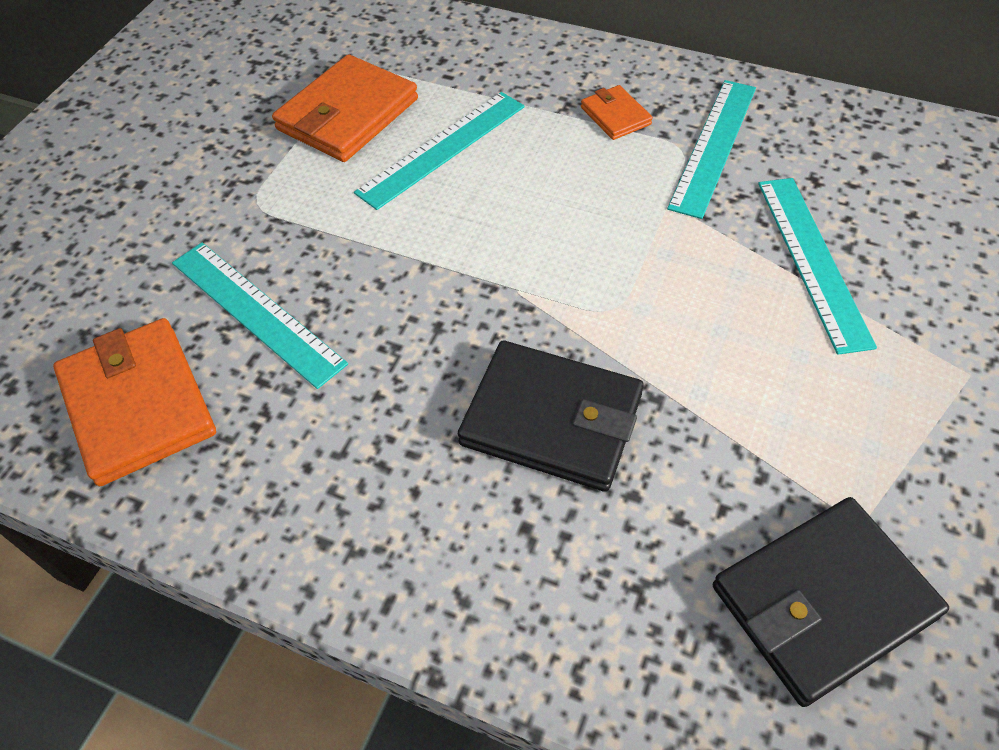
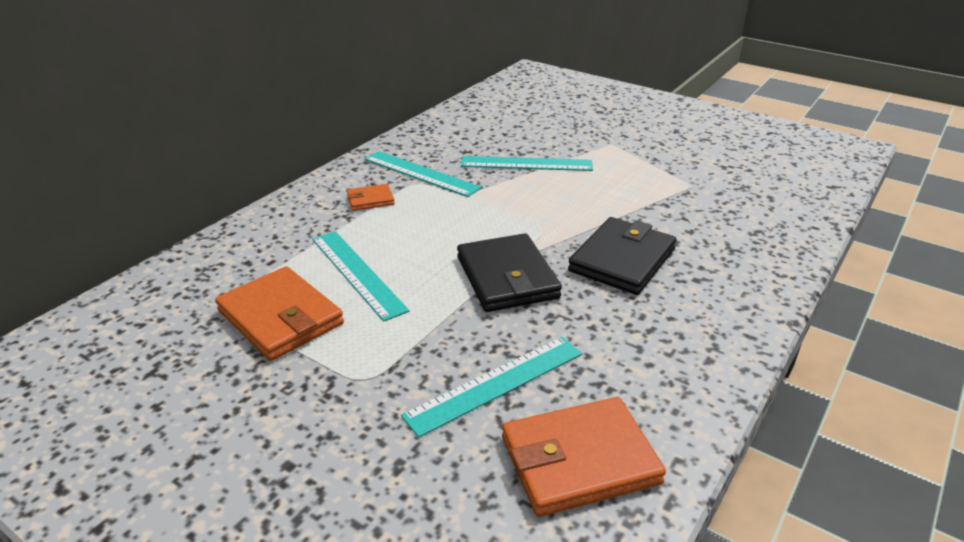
camera: 80 degrees left, 20 degrees down
black wallet [713,497,949,707] -> black wallet moved to [457,233,562,312]

